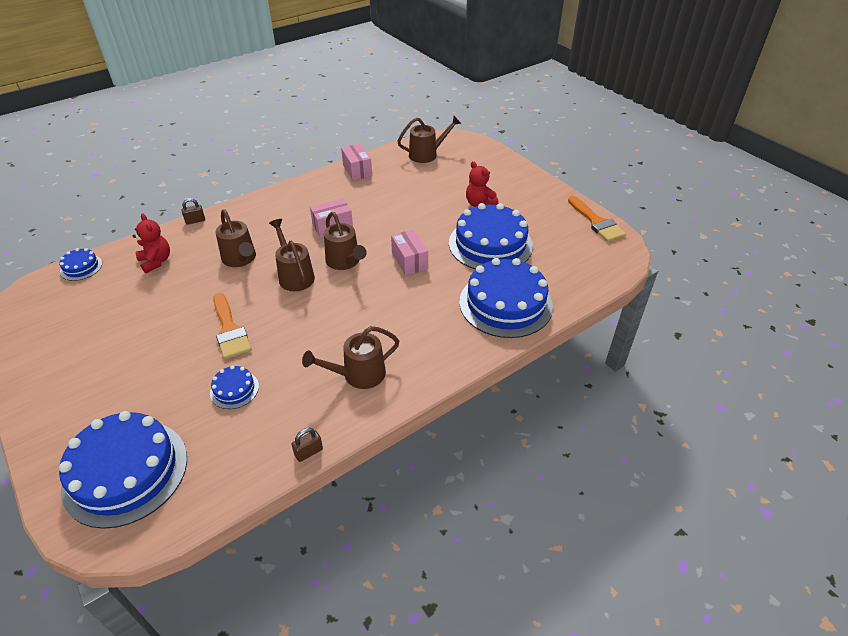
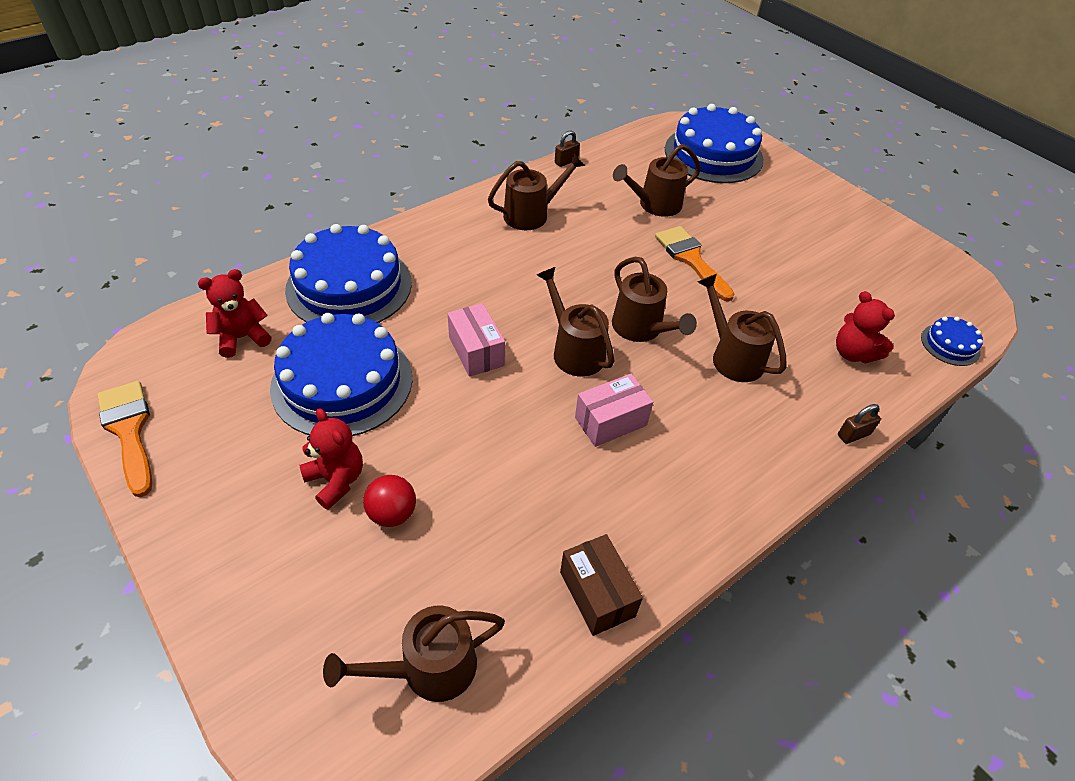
camera: 175 degrees right, 5 degrees up
blue cake [210,365,259,409] -> brown watering can [613,144,701,217]
pink box [341,144,372,180] -> brown box [560,534,643,636]
none -> red teddy bear [198,269,271,358]
none -> red ball [363,475,416,527]

